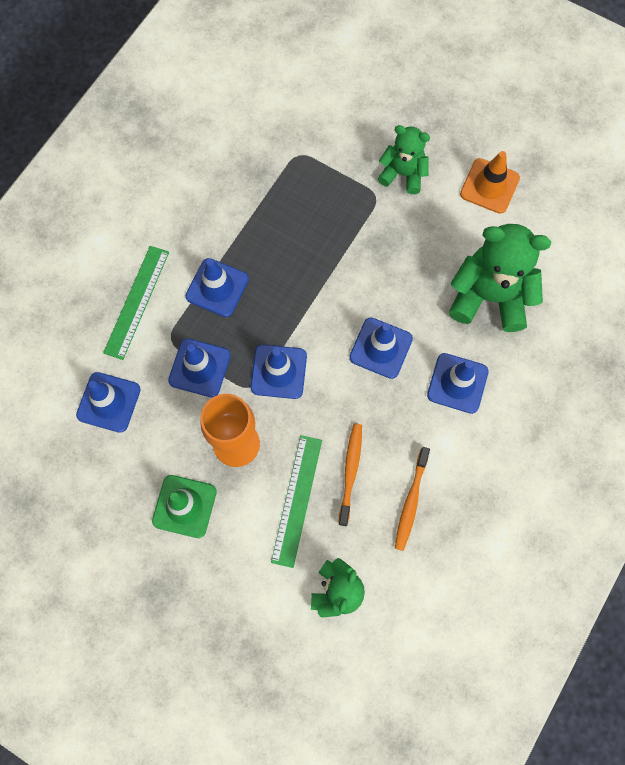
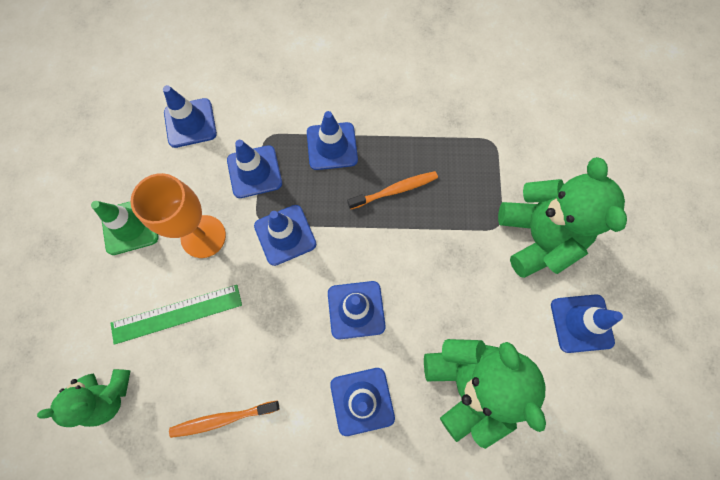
camera: 60 degrees right, 0 degrees up
green ruler [103,246,169,360] -> none
orange toothbrush [338,424,362,526] -> orange toothbrush moved to [347,171,438,210]
green teddy bear [378,125,430,194] -> green teddy bear [498,157,627,278], size x1.67
orange traffic cone [460,151,520,214] -> blue traffic cone [551,294,623,353]

